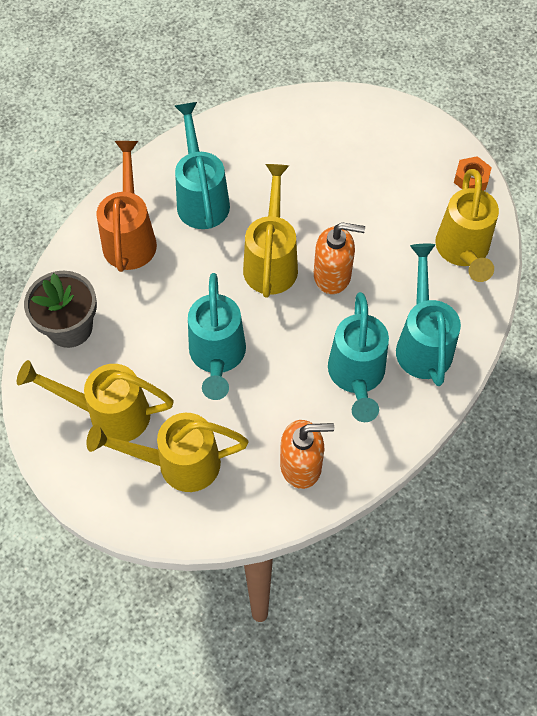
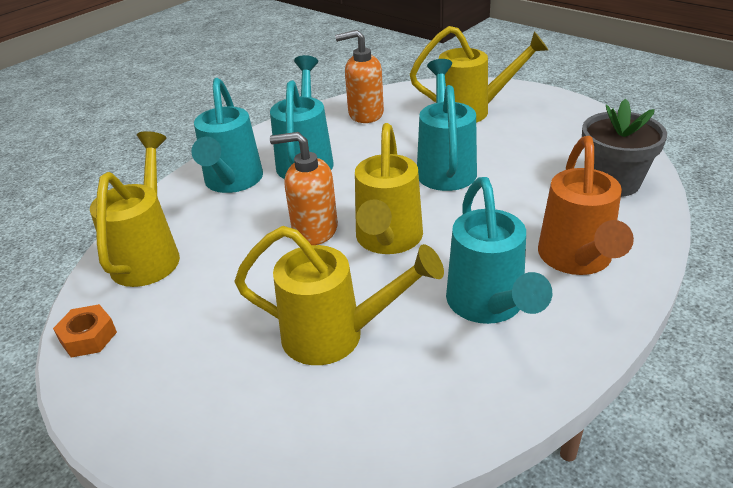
camera: 175 degrees left, 25 degrees down
yellow watering can [17,360,174,442] -> yellow watering can moved to [234,226,444,365]

